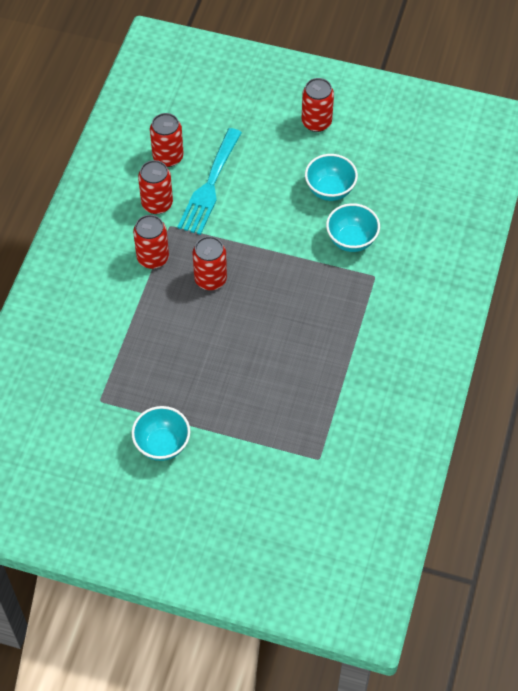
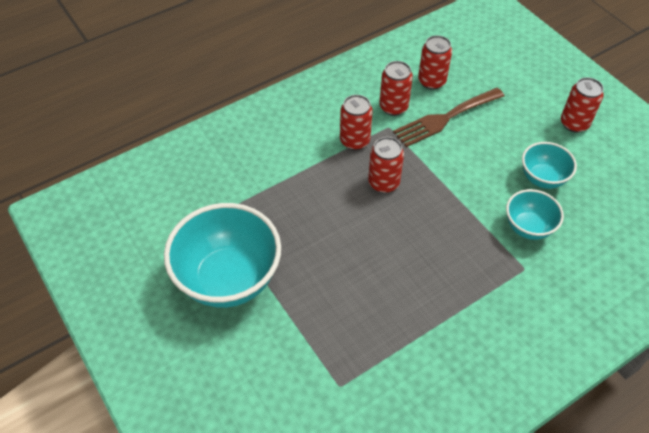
camera: 40 degrees right, 5 degrees down
turquoise bowl [132,406,190,461] -> turquoise bowl [164,203,281,308], size x1.90
turquoise fork [178,128,242,235] -> brown fork [393,88,504,147]

